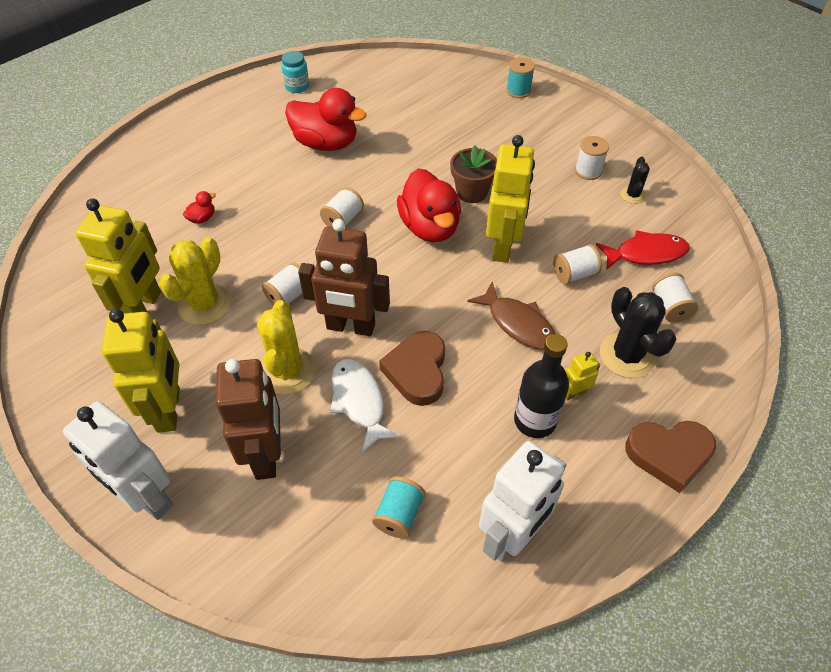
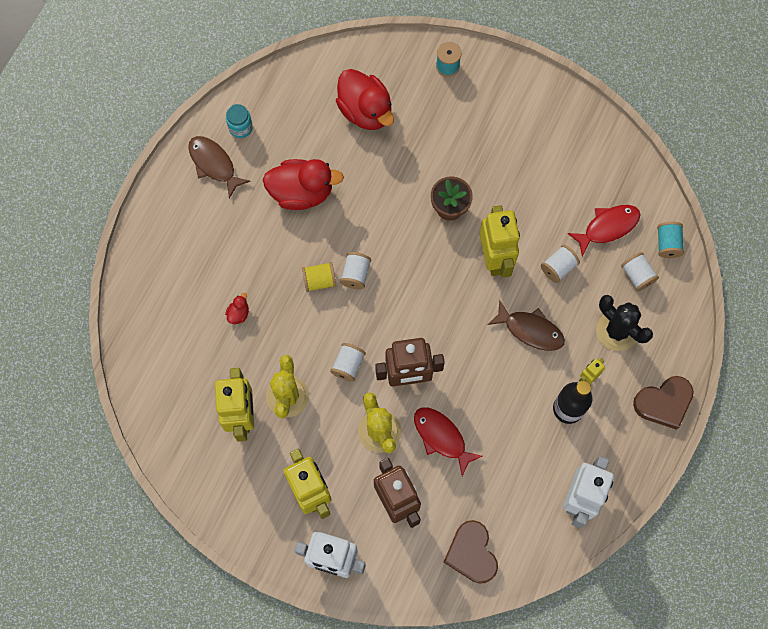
camera: 20 degrees left, 20 degrees up
white fish [330,359,401,453] -> red fish [414,407,483,476]
turquoise spool [372,476,426,538] -> turquoise spool moved to [657,222,684,258]
brown heart [379,331,445,406] -> brown heart moved to [443,520,498,584]
red duck [397,168,461,242] -> red duck moved to [336,69,394,130]
white spool [575,136,609,180] -> none
black cactus [621,157,650,204] -> none
none -> brown fish [188,136,251,199]
none -> yellow spool [302,262,337,292]

